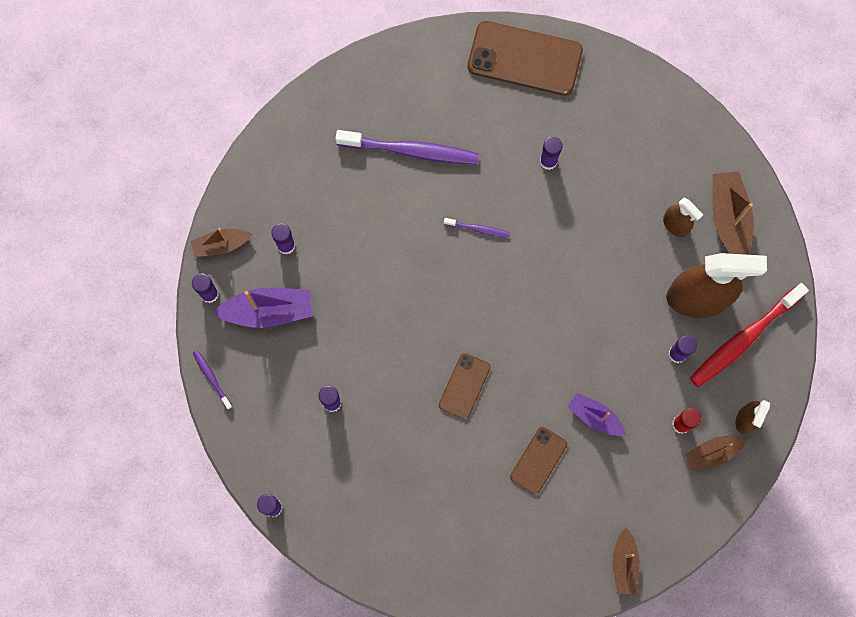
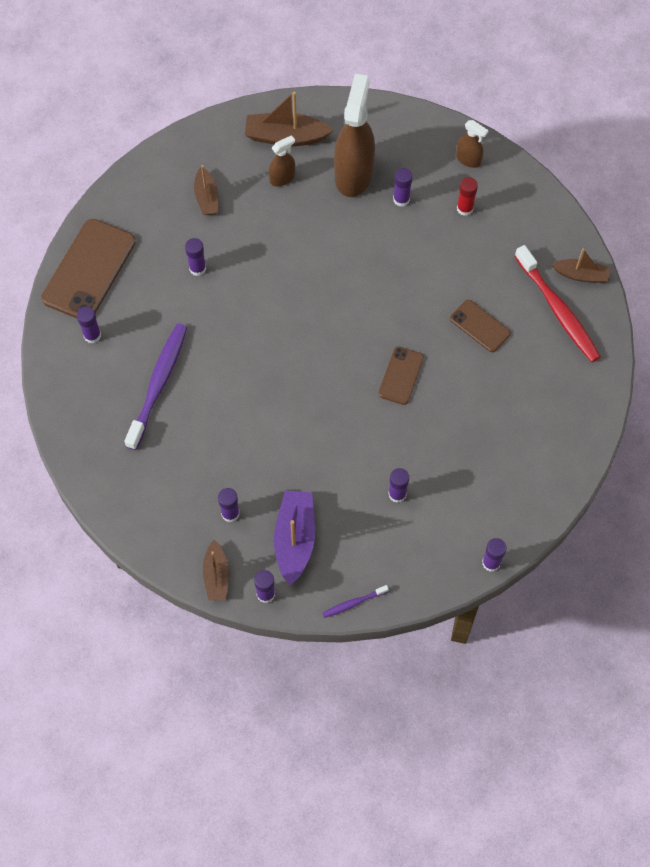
camera: 80 degrees left, 10 degrees down
brown phone [439,353,491,420] -> brown phone turned 75 degrees clockwise [378,346,424,405]
purple toothbrush [444,218,510,238] -> none
purple boat [568,393,626,436] -> none
brown boat [685,436,747,471] -> brown boat moved to [194,165,219,215]
red toothbrush [690,283,809,387] -> red toothbrush moved to [515,245,601,362]
none -> purple glue stick [77,306,101,344]

